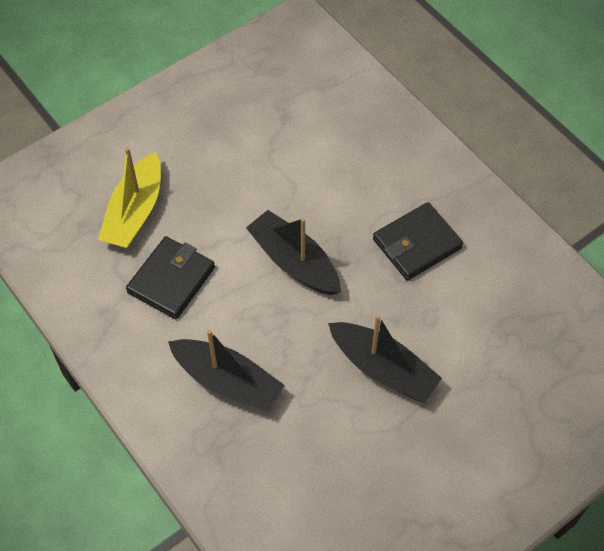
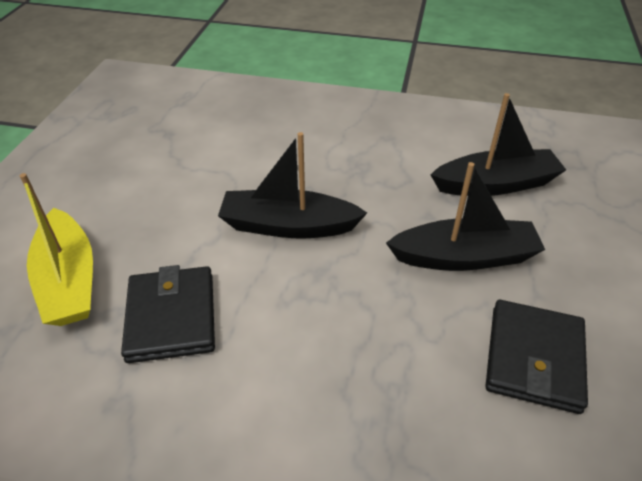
camera: 40 degrees left, 15 degrees down
black boat [168,329,285,412] -> black boat moved to [431,93,566,196]
black wallet [373,202,463,280] -> black wallet moved to [485,300,588,414]

